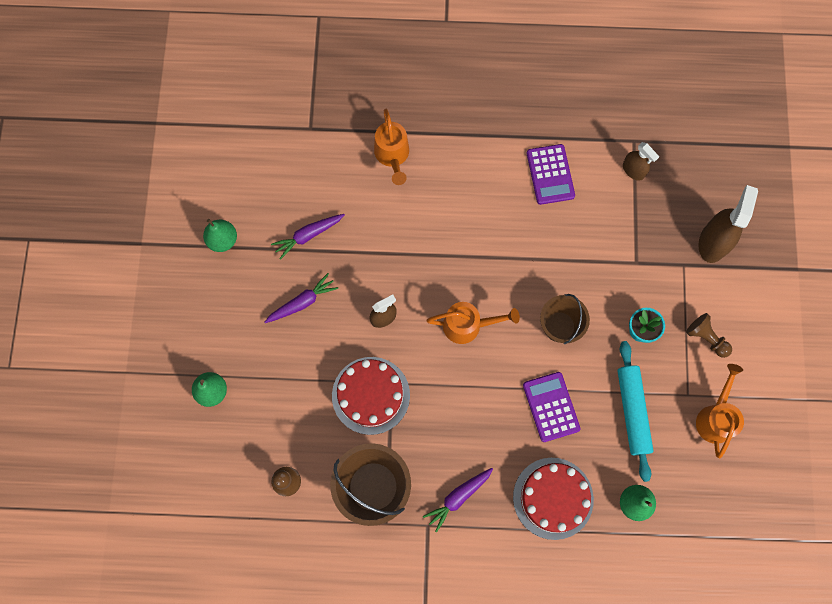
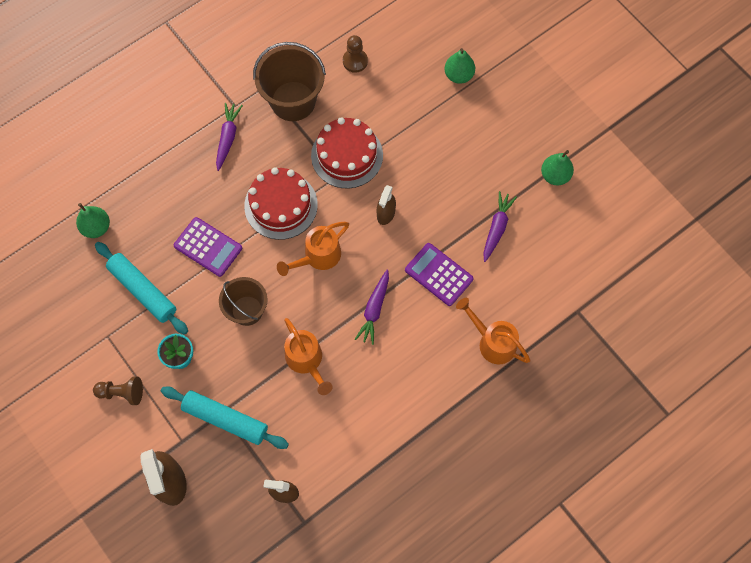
camera: 140 degrees right, 5 degrees down
purple carrot [265,273,338,323] -> purple carrot moved to [355,270,389,345]
red cake [513,458,594,540] -> red cake moved to [244,167,318,240]
purple calculator [527,144,575,205] -> purple calculator moved to [405,243,474,306]
orange watering can [696,364,744,458] -> orange watering can moved to [284,318,332,395]
none -> turquoise rolling pin [161,386,289,449]

